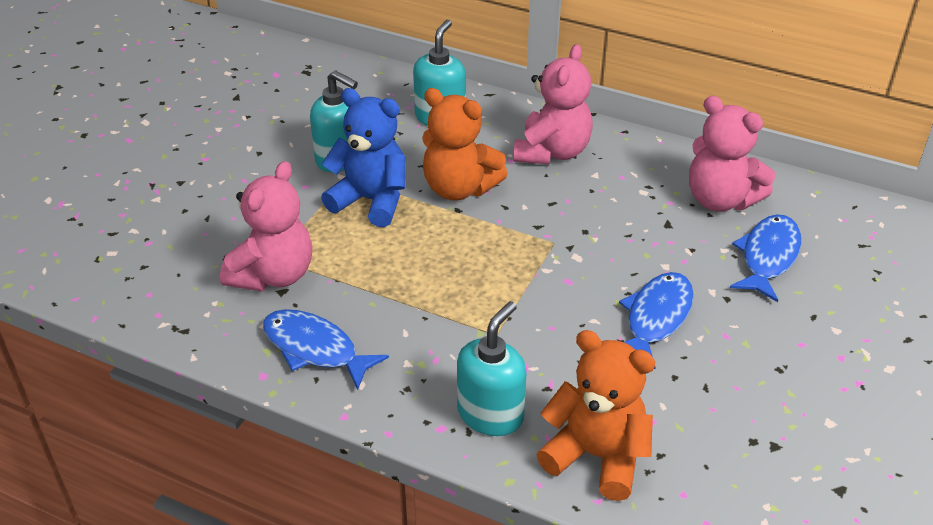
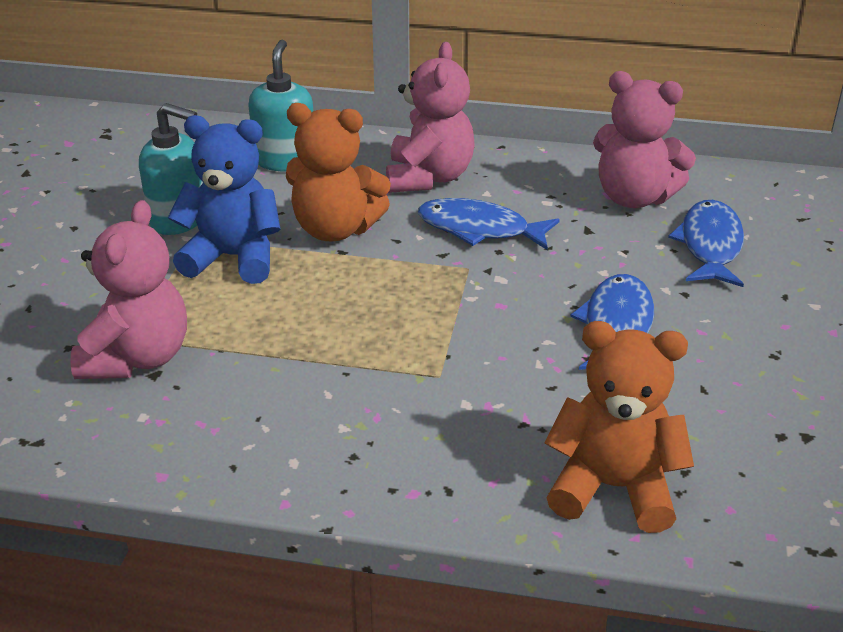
camera: 15 degrees left, 5 degrees down
blue fish [263,309,389,390] -> blue fish moved to [418,198,560,250]
turquoise soap dispenser [457,301,527,436] -> none

